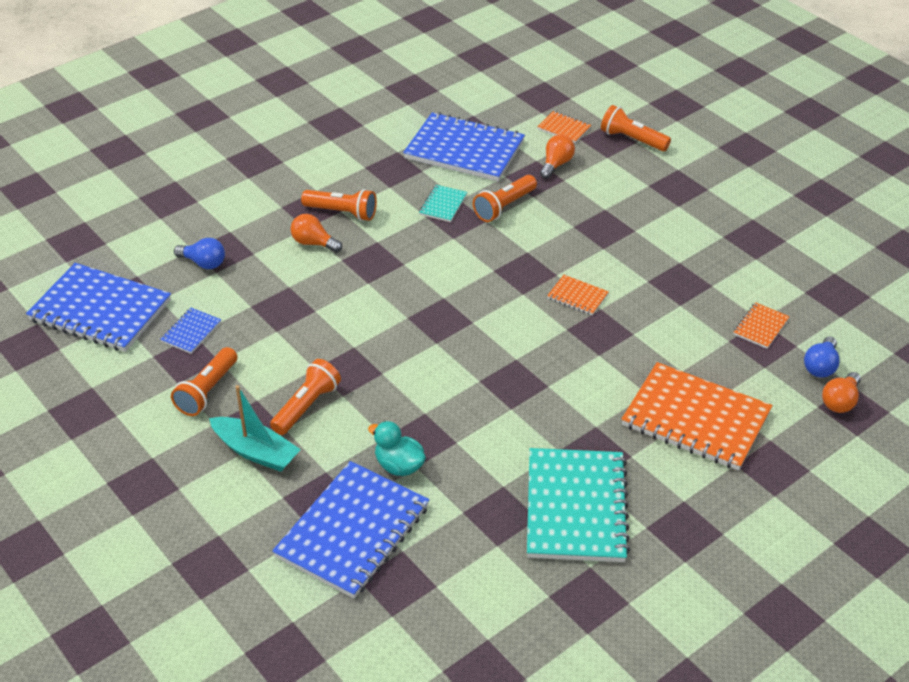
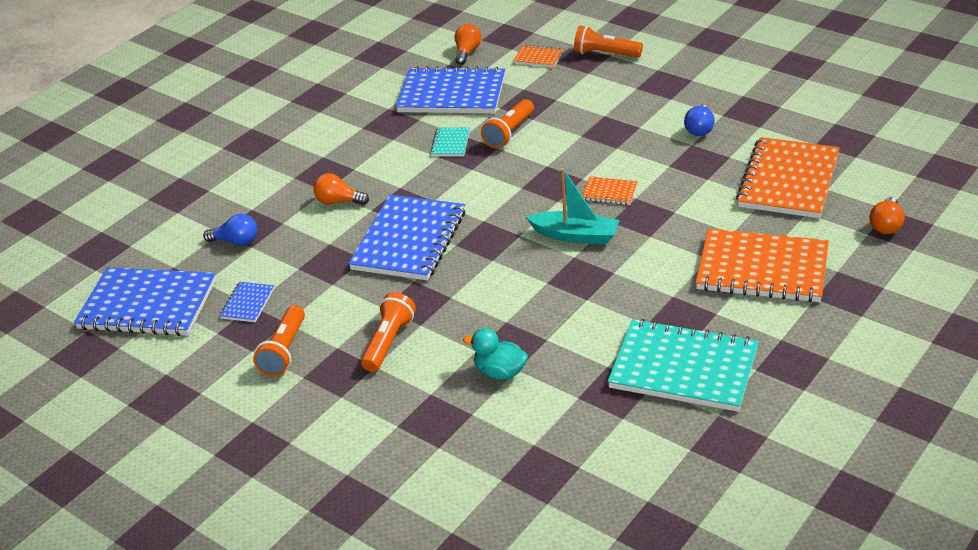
camera: 10 degrees left, 5 degrees down
turquoise boat [209,385,301,472] -> turquoise boat moved to [526,168,620,244]
blue notebook [272,461,429,598] -> blue notebook moved to [348,195,465,280]
orange flashlight [301,189,377,221] -> none
turquoise notebook [527,448,630,562] -> turquoise notebook turned 60 degrees counterclockwise [608,319,759,412]
orange light bulb [540,134,575,179] -> orange light bulb moved to [455,24,481,65]
orange notebook [734,303,790,349] -> orange notebook [736,137,840,218], size x2.26
blue light bulb [804,336,840,378] -> blue light bulb moved to [684,104,715,136]

